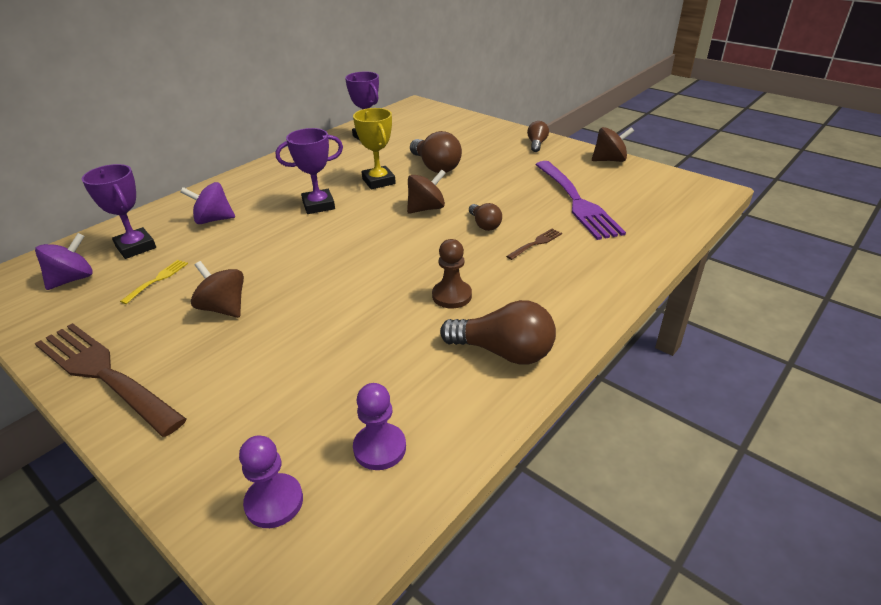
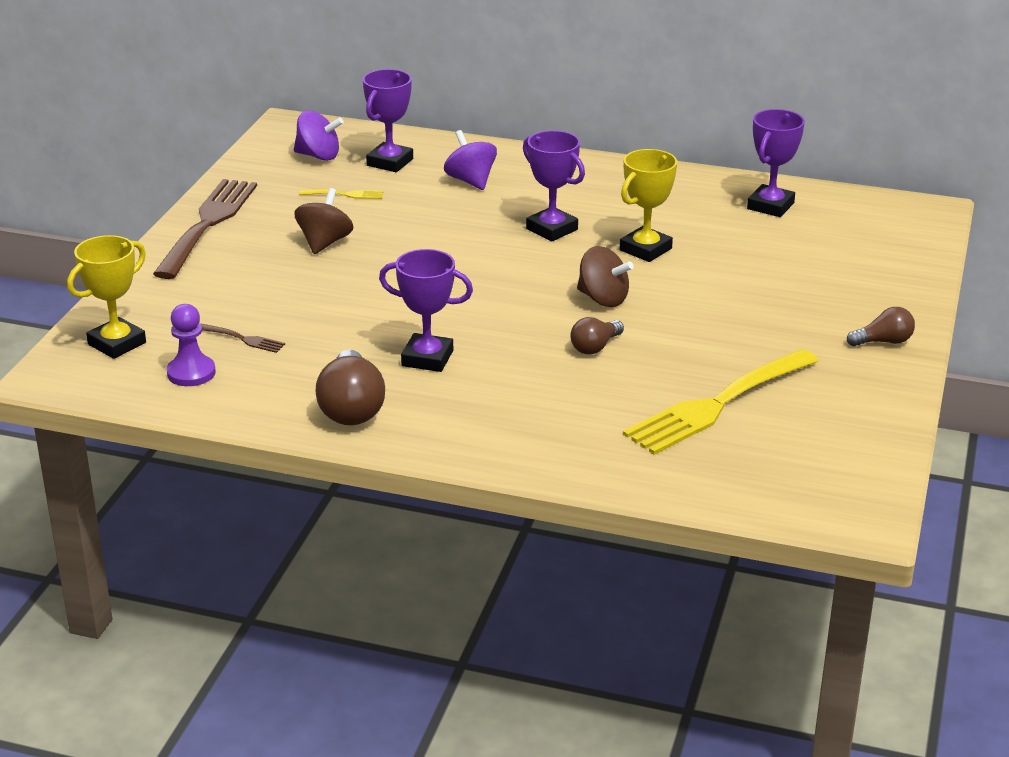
camera: 65 degrees right, 5 degrees down
purple pawn [239,436,303,528] -> yellow trophy [67,235,146,359]
brown light bulb [410,131,462,173] -> none
brown pawn [432,239,472,308] -> purple trophy [379,249,473,372]
brown fork [506,228,562,260] -> brown fork moved to [201,324,285,353]
purple fork [535,161,626,240] -> yellow fork [623,349,818,455]
brown spinning top [592,127,634,162] -> none

